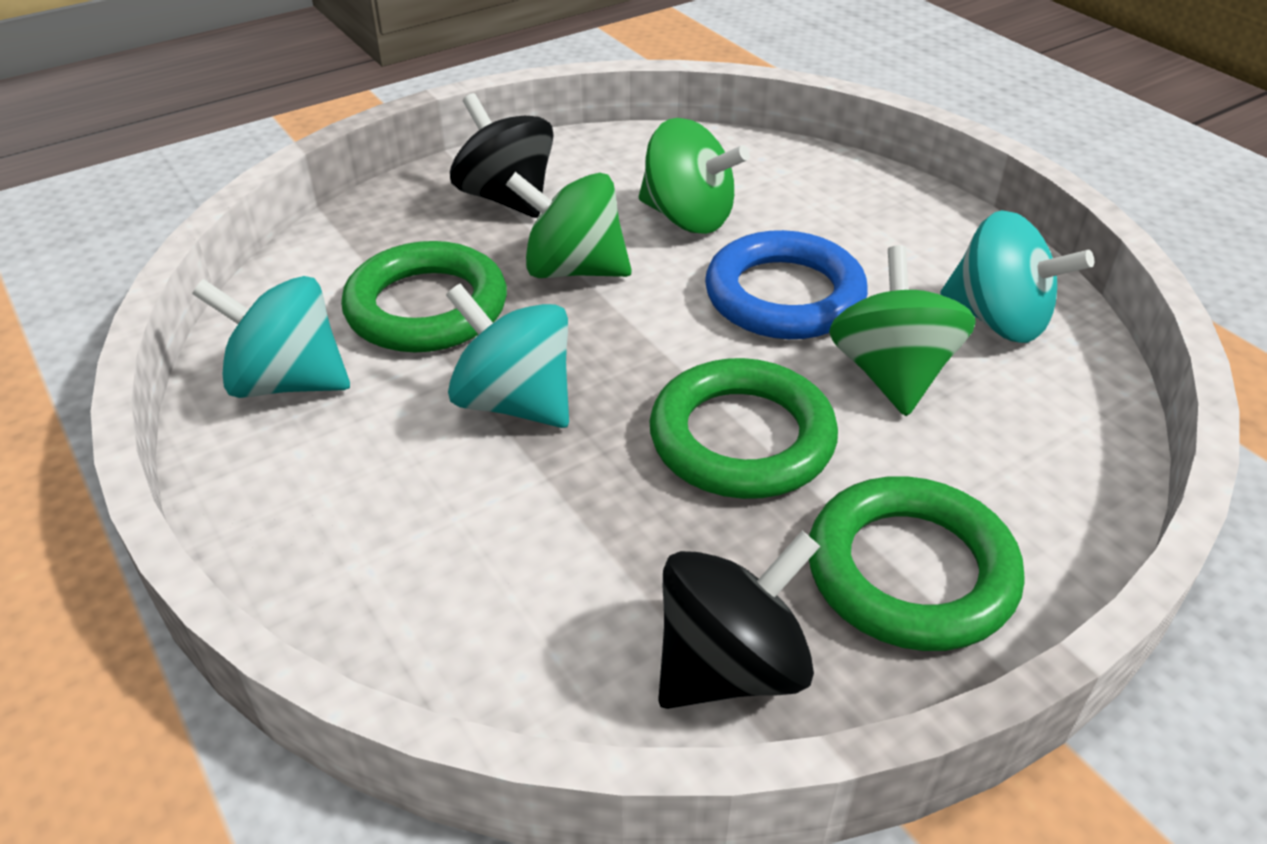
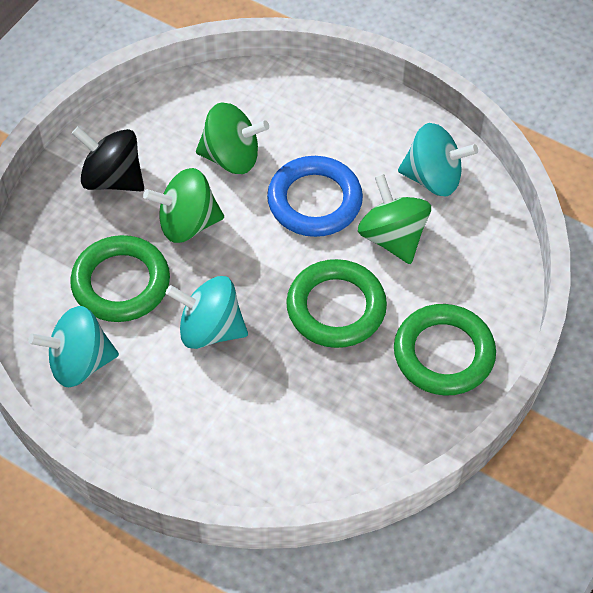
camera: 25 degrees left, 15 degrees up
black spinning top [658,531,820,709] -> none

